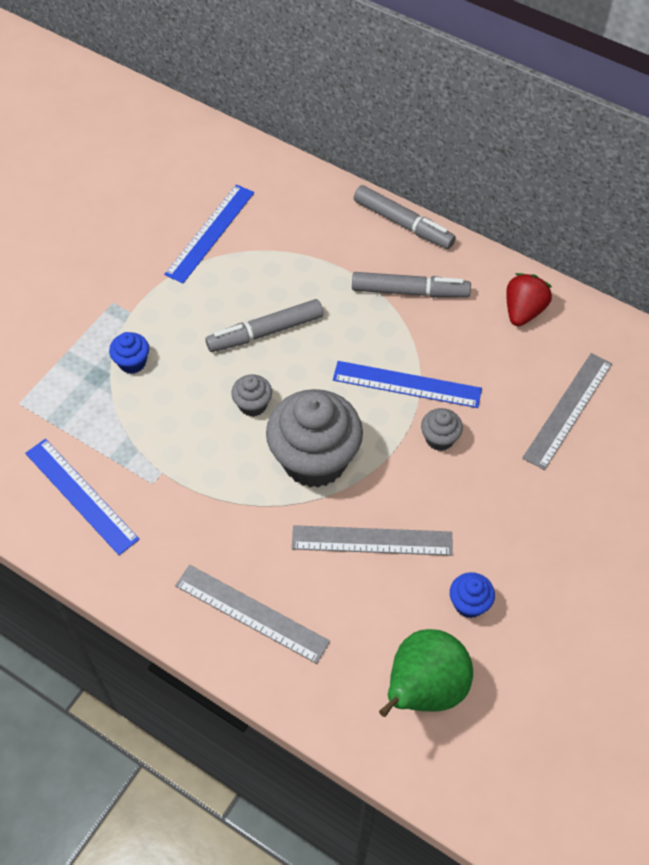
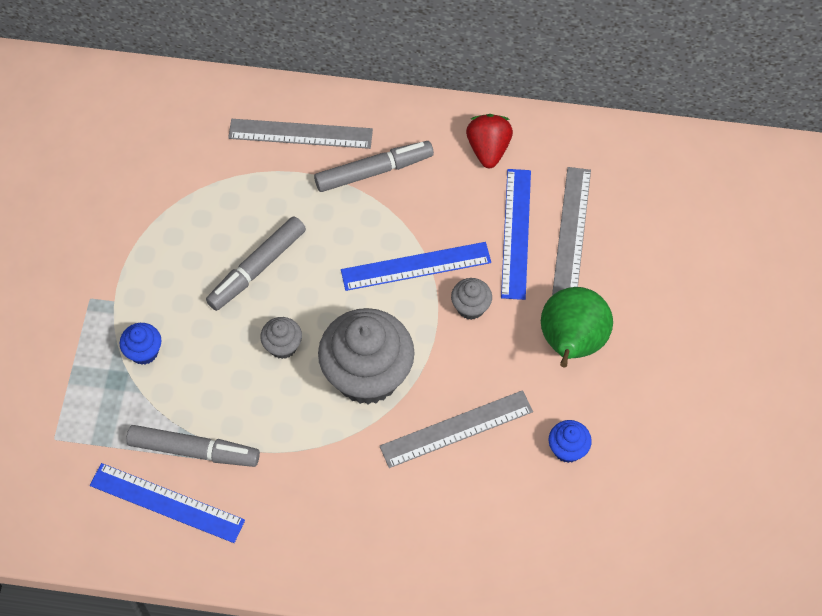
camera: 25 degrees left, 5 degrees up
blue ruler [164,184,254,283] -> blue ruler moved to [501,169,531,300]
grey ruler [175,565,330,664] -> grey ruler moved to [228,119,373,149]
grey marker [354,185,456,249] -> grey marker moved to [126,425,260,467]
green pear [379,629,473,717] -> green pear moved to [541,287,613,368]

